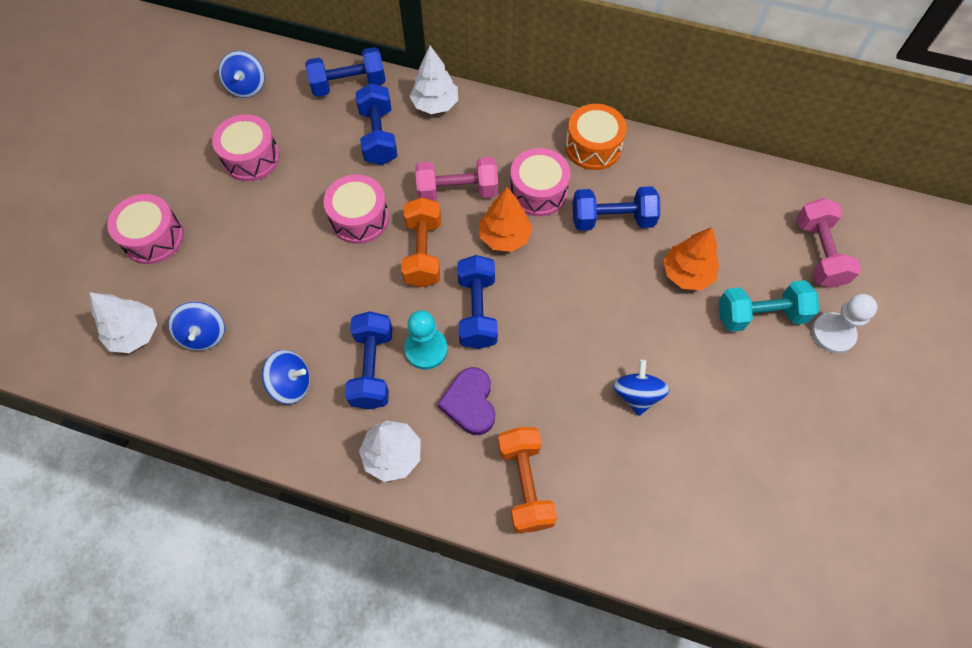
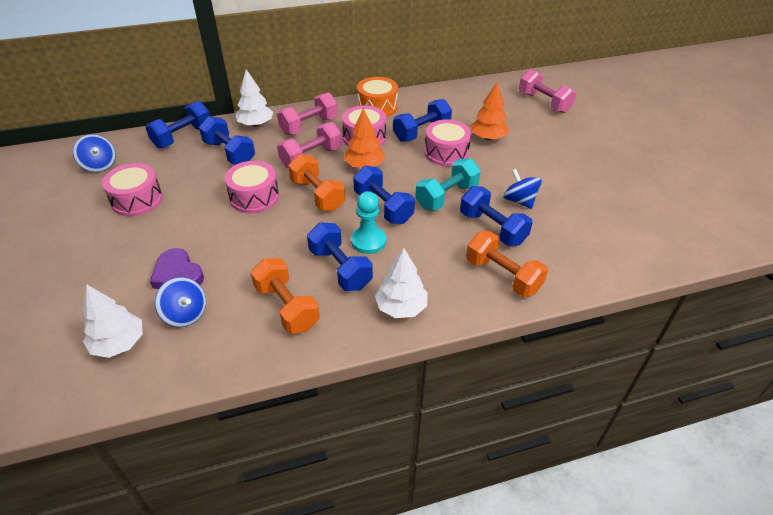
camera: 35 degrees left, 20 degrees down
pink drum [107,194,184,264] -> pink drum moved to [424,119,471,166]
blue spinning top [262,350,310,404] -> orange dumbbell [251,258,320,334]
purple heart [438,367,495,435] -> purple heart moved to [150,248,204,289]
turquoise dumbbell [719,280,819,332] -> turquoise dumbbell moved to [415,158,481,211]
white pawn [812,294,878,354] -> none
none -> pink dumbbell [277,93,338,135]
none -> blue dumbbell [460,186,533,246]

